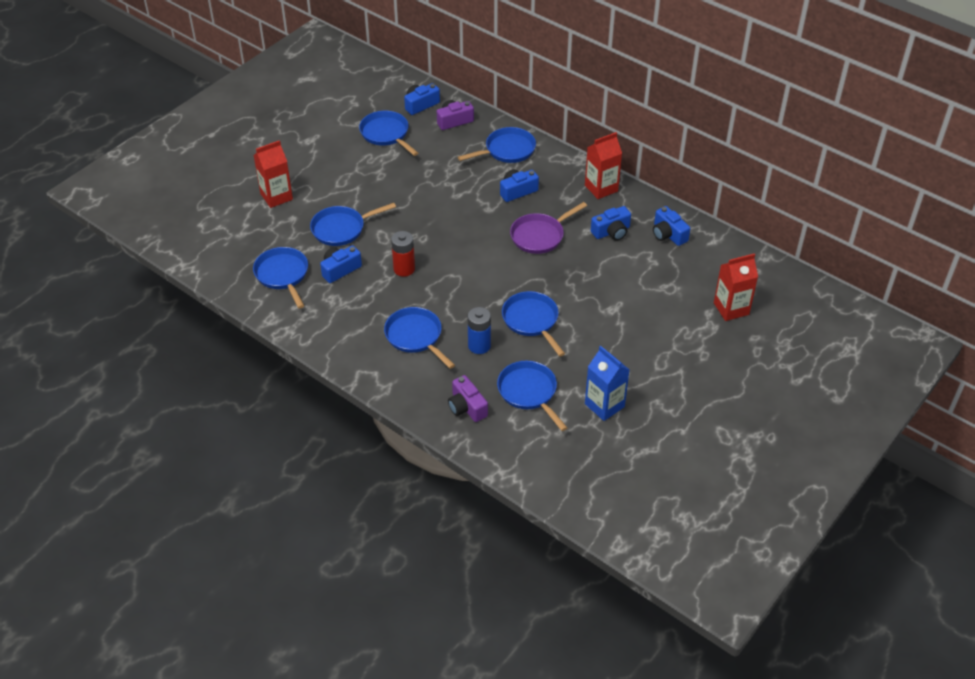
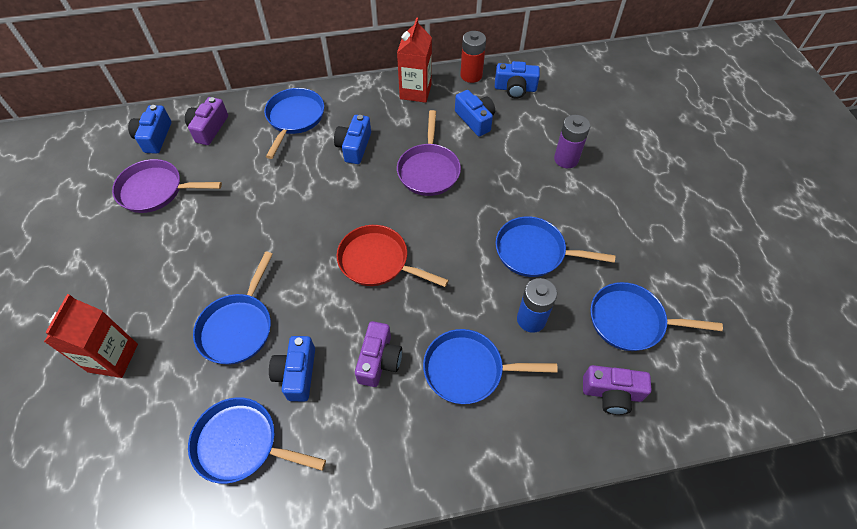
camera: 50 degrees left, 10 degrees up
blue pan [359,111,418,156] -> purple pan [112,159,222,213]
red battery [391,231,415,277] -> red battery moved to [461,31,486,83]
blue carton [585,346,629,421] -> none
blue camera [591,206,631,241] -> blue camera turned 45 degrees counterclockwise [455,90,495,136]
red carton [714,253,758,321] -> none
none -> red pan [336,225,449,287]
none -> purple camera [355,321,402,387]
none -> purple battery [554,115,590,168]

